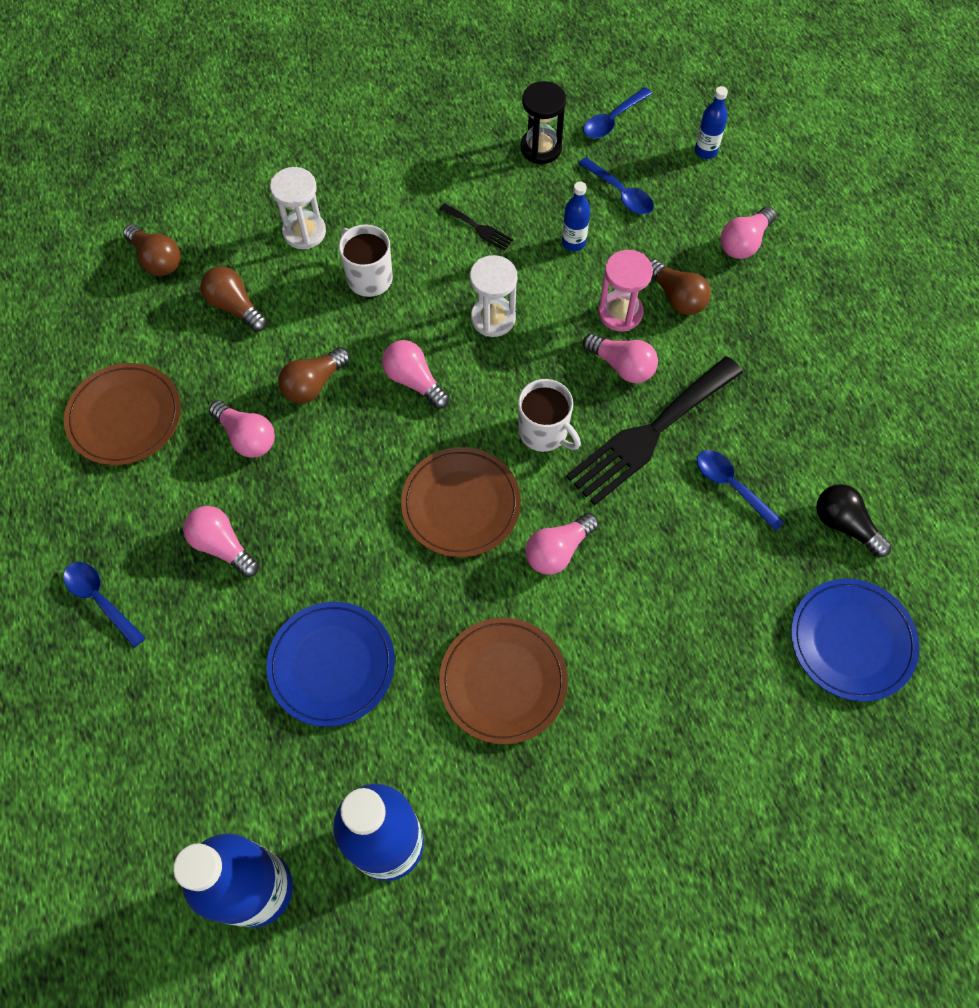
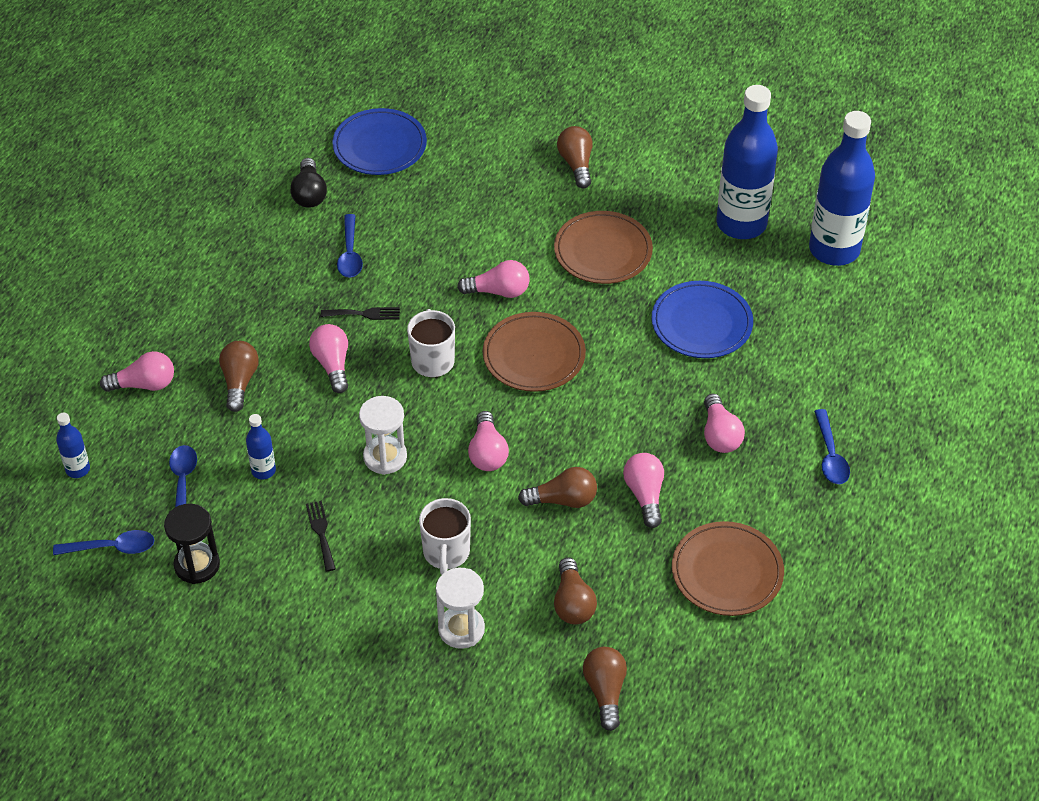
camera: 140 degrees left, 15 degrees down
black fork [566,356,743,506] -> black fork [321,307,400,320], size x0.42
pink hourglass [598,250,653,331] -> none
none -> brown light bulb [557,126,593,188]

